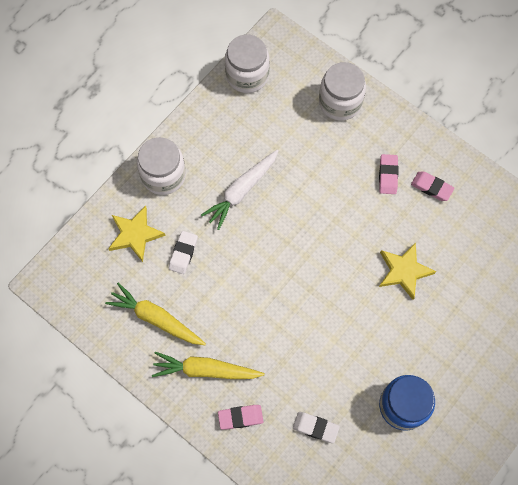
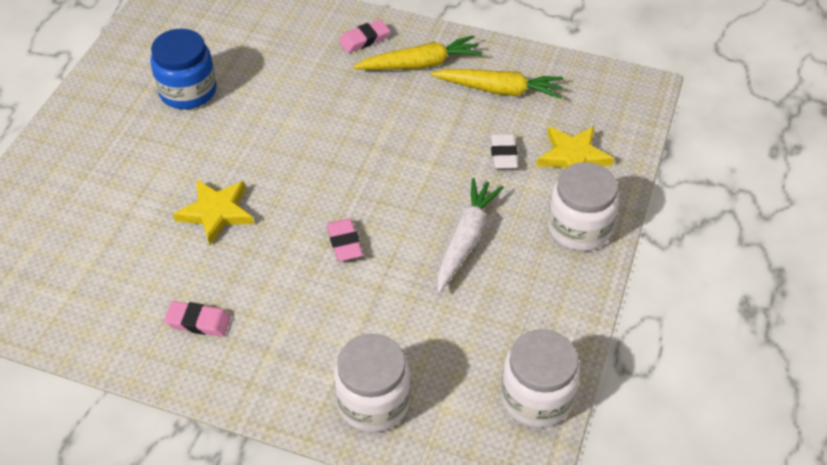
camera: 160 degrees right, 20 degrees down
white eraser [293,412,340,443] -> none
pink eraser [379,154,399,194] -> pink eraser moved to [327,218,363,261]

